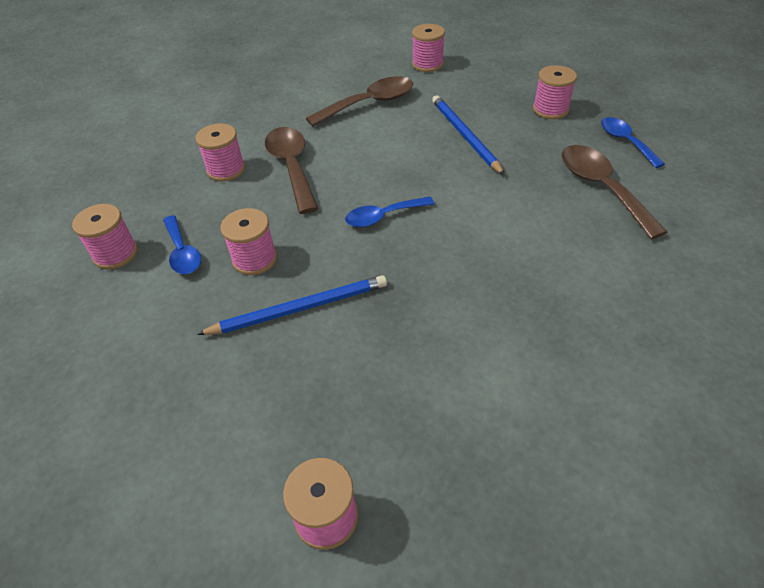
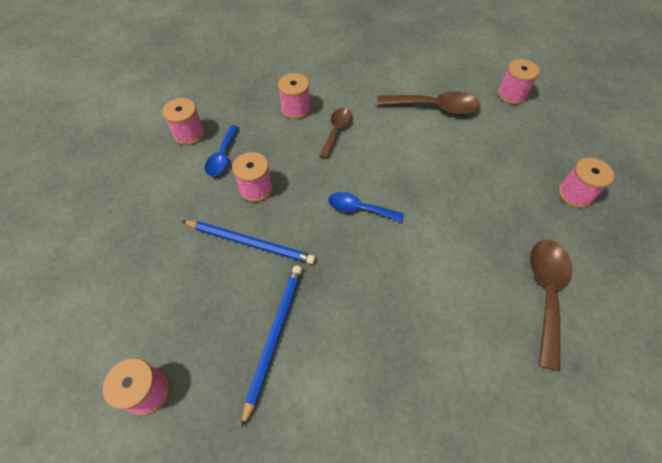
camera: 35 degrees right, 10 degrees up
brown spoon [265,127,318,214] -> brown spoon [319,108,352,159], size x0.64
blue pencil [432,95,505,175] -> blue pencil moved to [242,266,302,427]
blue spoon [601,117,665,168] -> none

